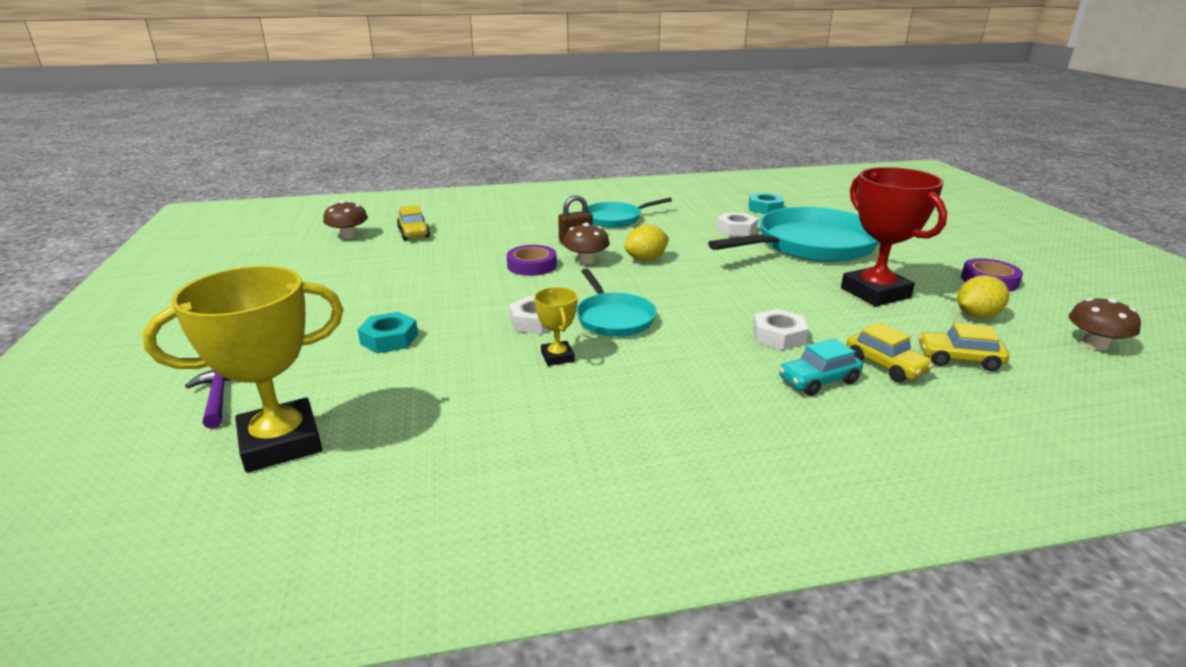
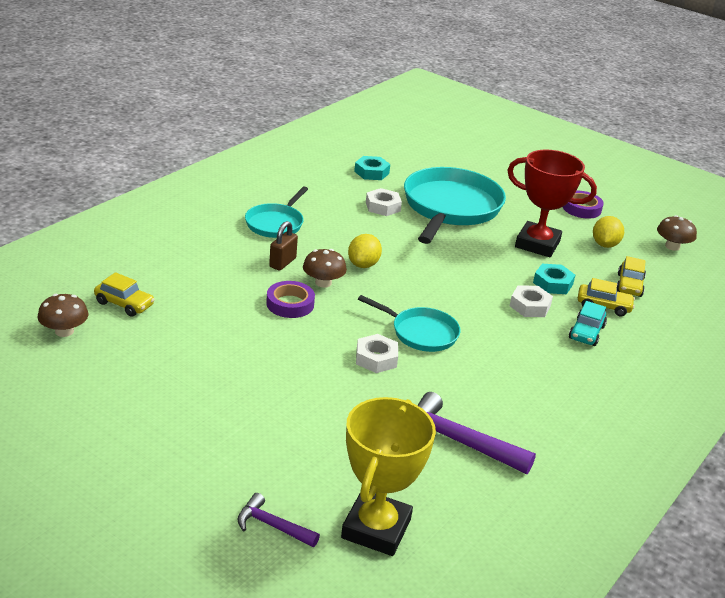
camera: 45 degrees left, 5 degrees up
turquoise nut [357,312,418,354] -> turquoise nut moved to [533,264,575,294]
yellow trophy [534,287,578,366] -> none
yellow car [918,323,1009,371] -> yellow car turned 45 degrees counterclockwise [617,256,646,297]
none -> purple hammer [417,392,536,474]

